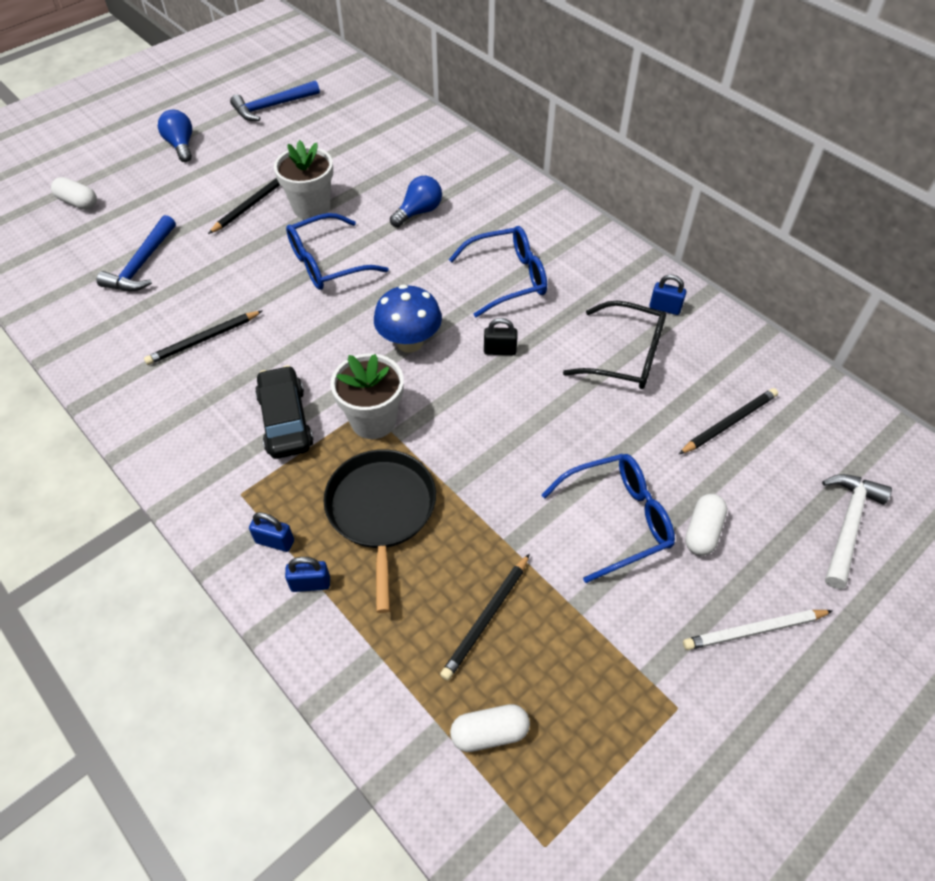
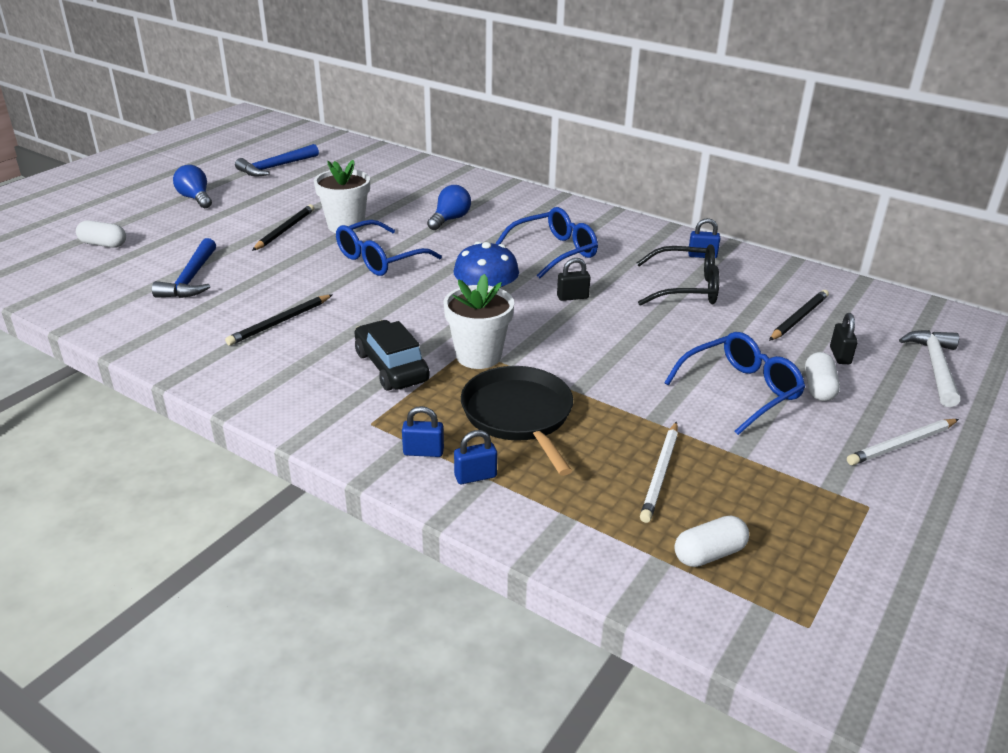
camera: 15 degrees left, 20 degrees down
black pencil [440,553,530,680] -> white pencil [640,422,678,523]
none -> black padlock [830,313,858,364]

